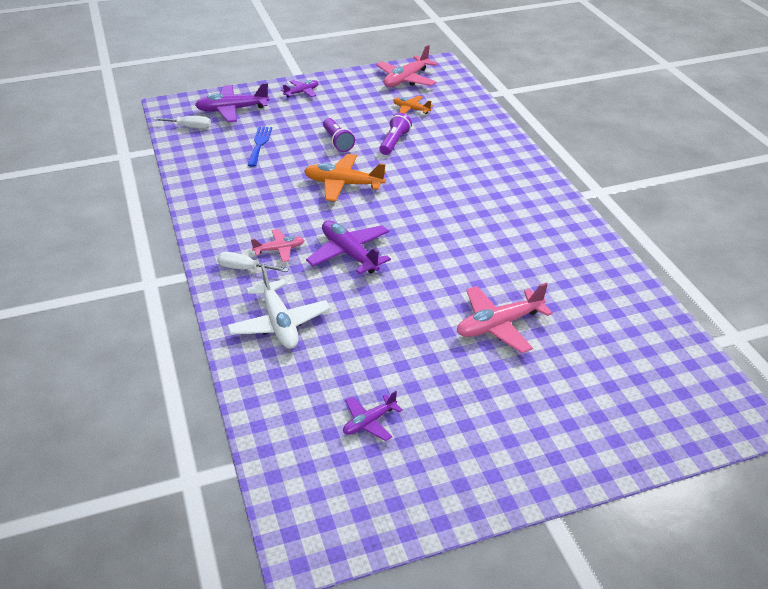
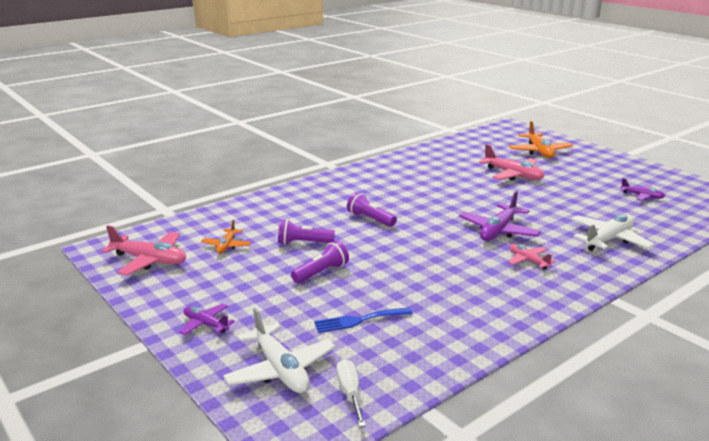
camera: 110 degrees left, 15 degrees down
purple plane [195,83,270,122] -> white plane [223,308,335,393]
white screwdriver [217,252,288,272] -> none
orange plane [304,154,386,201] -> orange plane moved to [509,121,573,158]
none -> purple flashlight [347,192,397,227]

